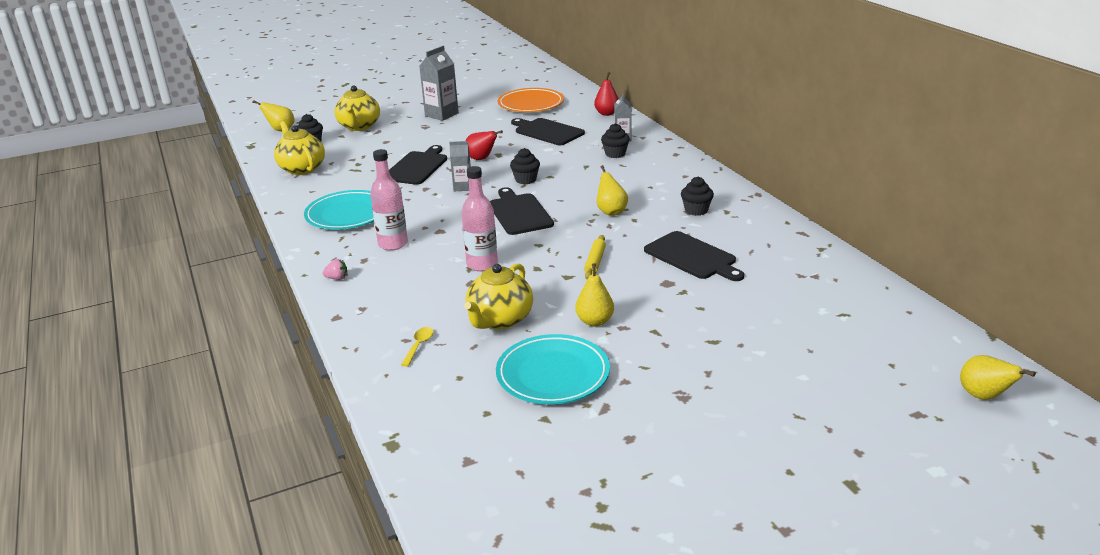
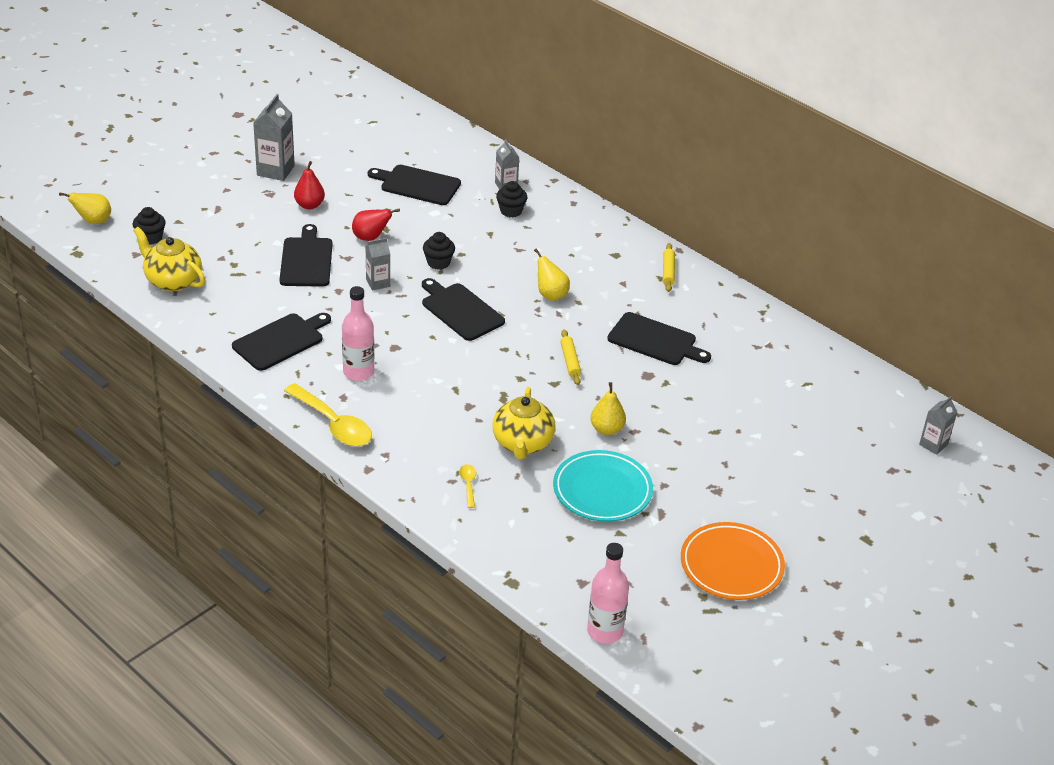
camera: 25 degrees left, 10 degrees up
turquoise plate [304,190,374,230] -> black cutting board [232,313,331,371]
pink strawberry [322,259,347,280] -> yellow spoon [284,383,372,446]
yellow teapot [334,85,380,131] -> none
pink bottle [461,166,498,271] -> pink bottle moved to [587,543,629,644]
orange plate [498,88,564,112] -> orange plate moved to [681,522,785,600]
red pear [594,72,619,116] -> red pear moved to [294,161,325,209]
black cupcake [681,177,714,216] -> none
yellow pear [960,355,1036,400] -> grey carton [919,396,957,455]
none -> yellow rolling pin [663,243,675,292]

